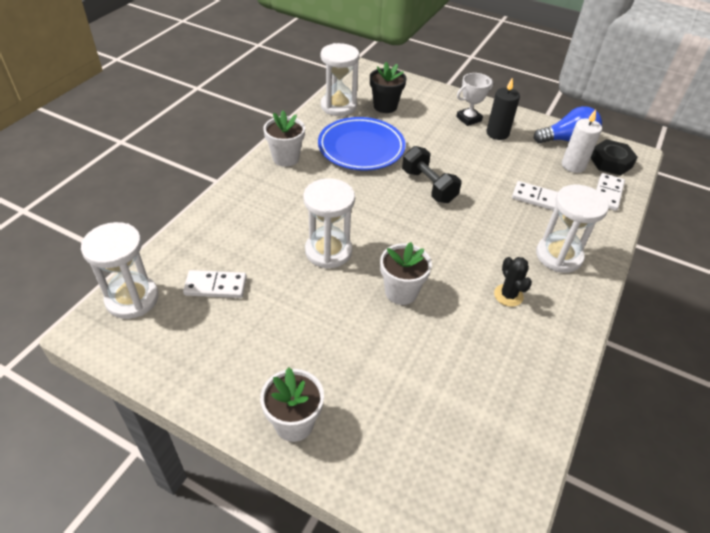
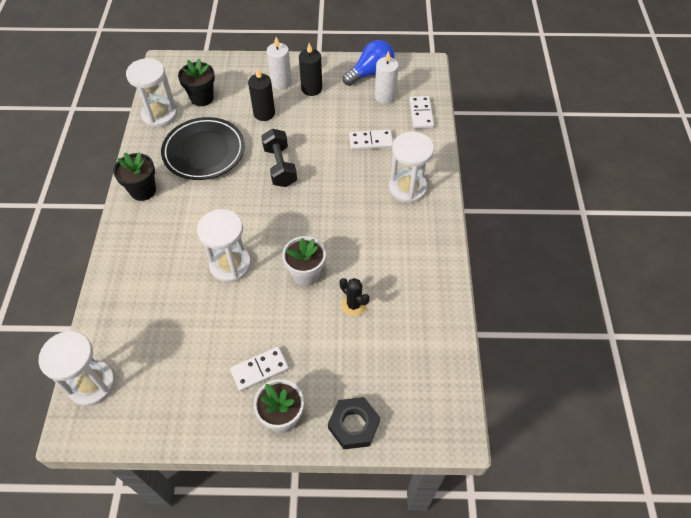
camera: 25 degrees left, 10 degrees up
white domino [183,270,247,298] -> white domino moved to [230,347,289,391]
white flower pot [263,110,305,167] -> black flower pot [113,152,156,201]
blue plate [318,117,406,171] -> black plate [161,117,245,180]
black dumbbell [402,146,461,203] -> black dumbbell turned 45 degrees clockwise [261,129,297,187]
white trophy [456,73,493,126] -> white candle [267,37,292,90]
black cactus [494,257,532,307] -> black cactus moved to [339,278,370,316]
black nut [591,139,638,176] -> black nut moved to [328,397,380,449]
none -> black candle [248,67,275,121]

